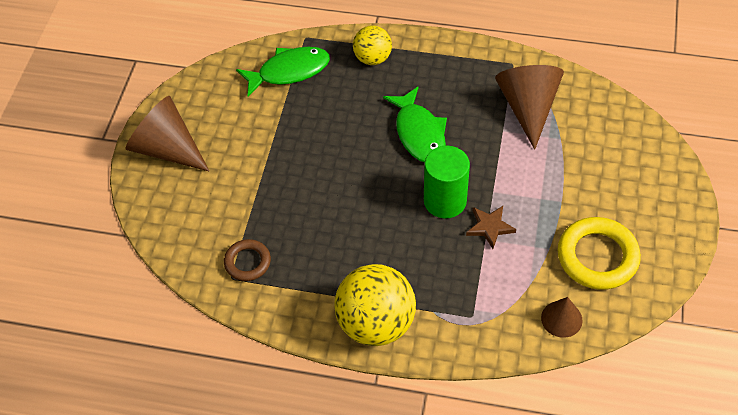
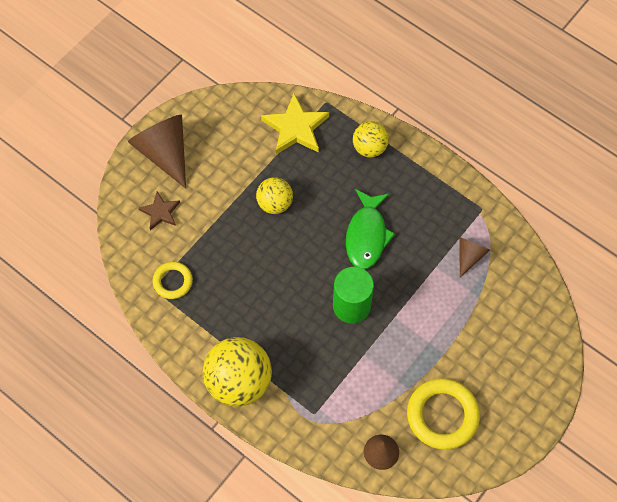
camera: 25 degrees right, 10 degrees up
brown ring [224,239,271,281] -> yellow ring [152,262,193,299]
green fish [236,47,330,97] -> yellow star [261,94,329,154]
brown star [466,206,516,249] -> brown star moved to [139,192,180,230]
brown cone [495,65,564,150] -> brown cone [459,237,490,277], size x0.53
none -> yellow ball [256,177,293,214]

